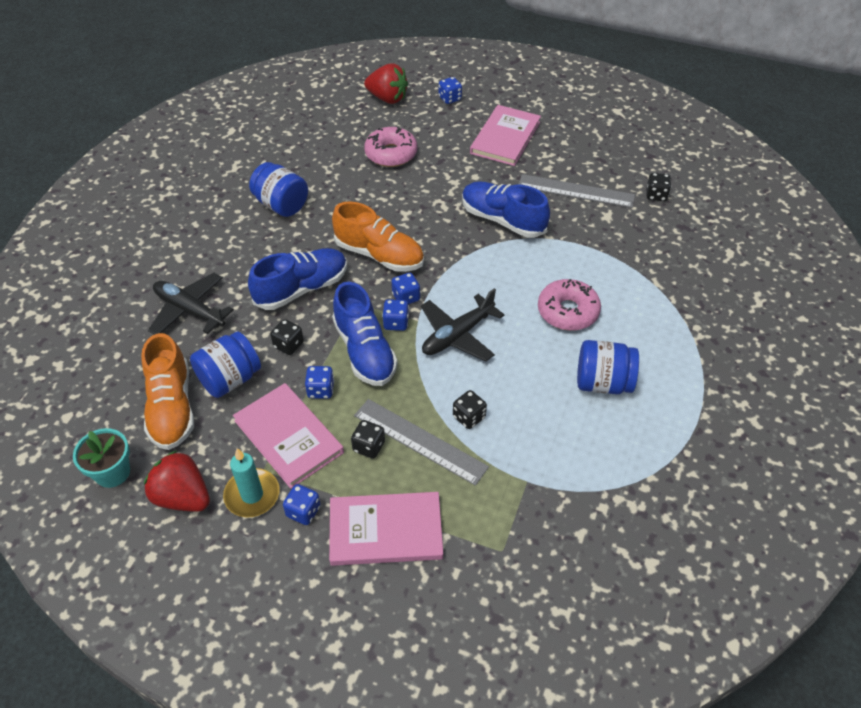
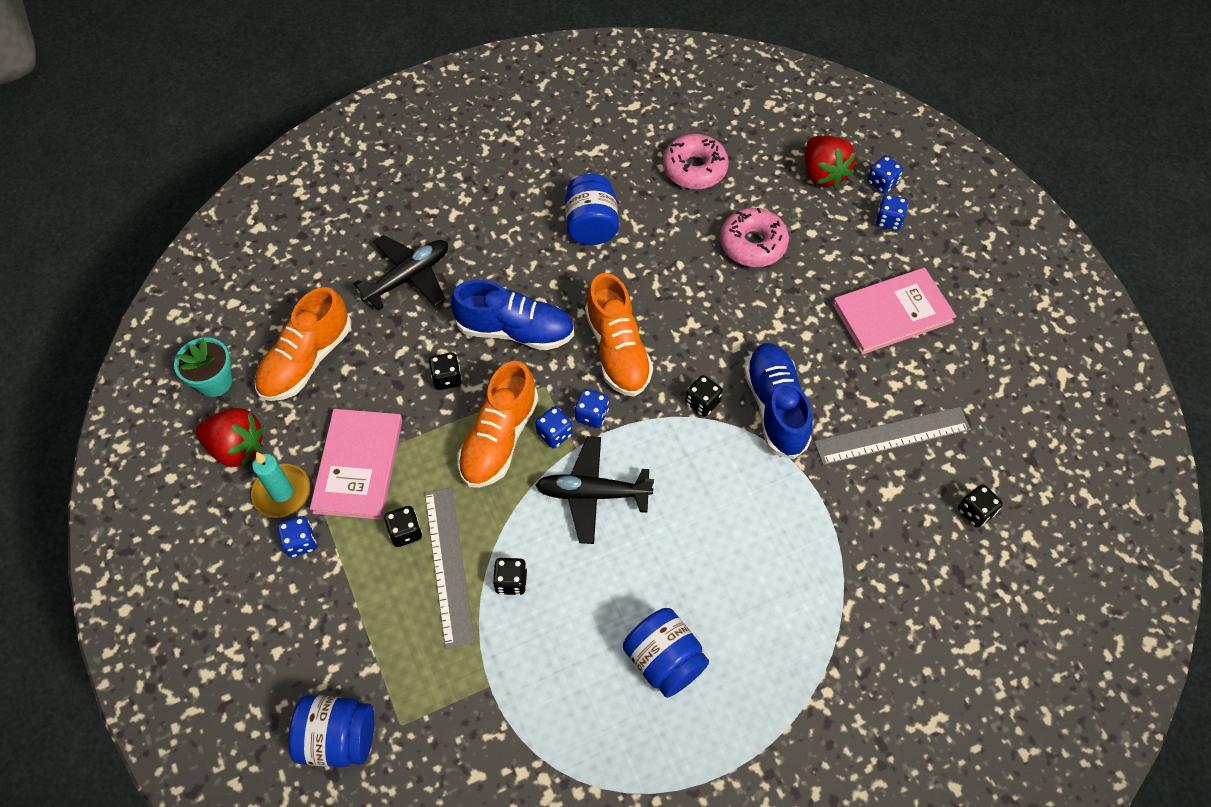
camera: 45 degrees right, 10 degrees up
red strawberry [144,450,210,512] -> red strawberry turned 120 degrees clockwise [196,408,264,467]
black plane [148,273,234,335] -> black plane turned 60 degrees clockwise [353,235,448,311]
blue jar [190,332,261,398] -> blue jar moved to [288,695,374,767]
blue dice [305,366,334,399] -> blue dice moved to [867,156,903,193]
pink book [329,492,443,566] -> none
blue shoe [332,282,398,386] -> orange shoe [457,361,539,488]
grey ruler [519,174,635,208] -> grey ruler turned 75 degrees counterclockwise [814,407,971,465]
pink donut [538,279,601,331] -> pink donut moved to [663,134,729,190]
none -> black dice [685,375,723,417]

